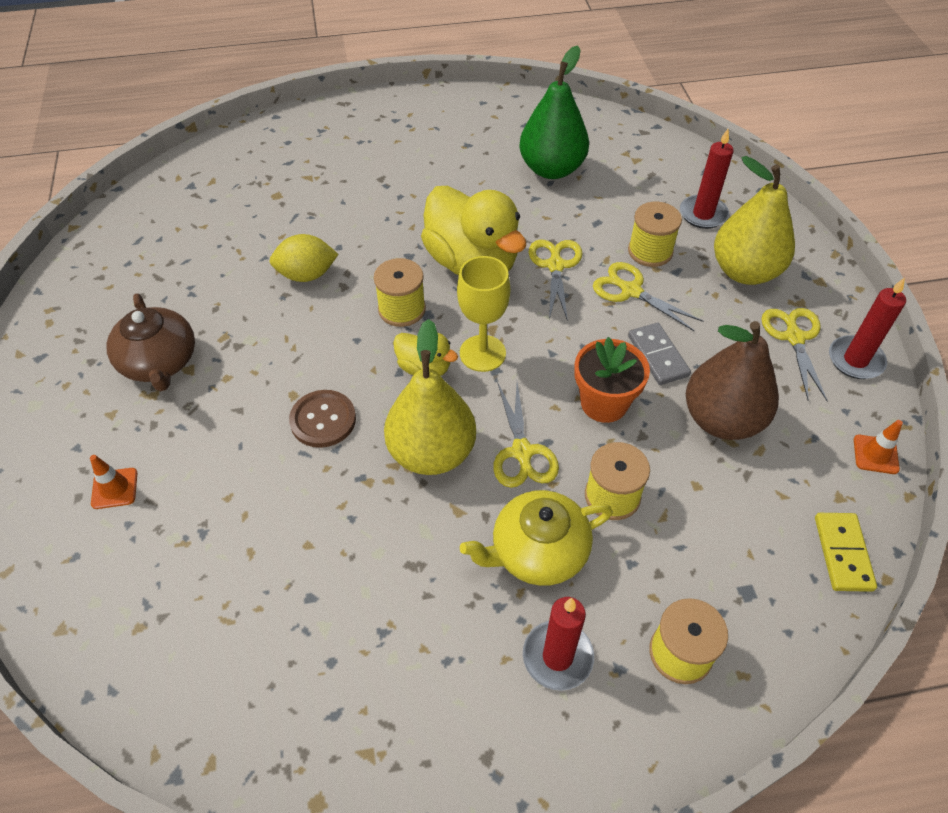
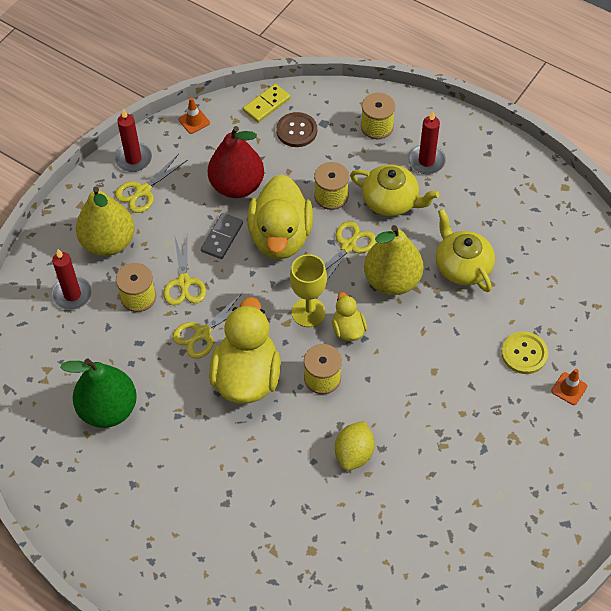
camera: 135 degrees left, 5 degrees up
brown teapot [107,294,195,391] -> none
yellow lemon [269,234,339,282] -> yellow lemon turned 75 degrees clockwise [335,421,375,471]
brown button [289,390,356,448] -> brown button moved to [276,112,317,147]
orange flower pot [574,337,650,423] -> yellow duck [247,174,313,259]
brown pear [686,321,779,440] -> red pear [208,126,264,198]
none -> yellow teapot [436,209,495,292]
none -> yellow button [501,331,548,374]

